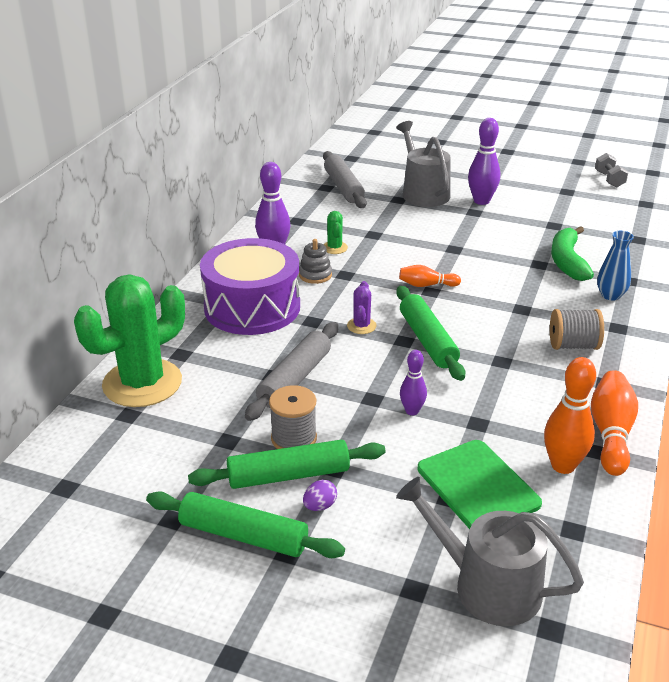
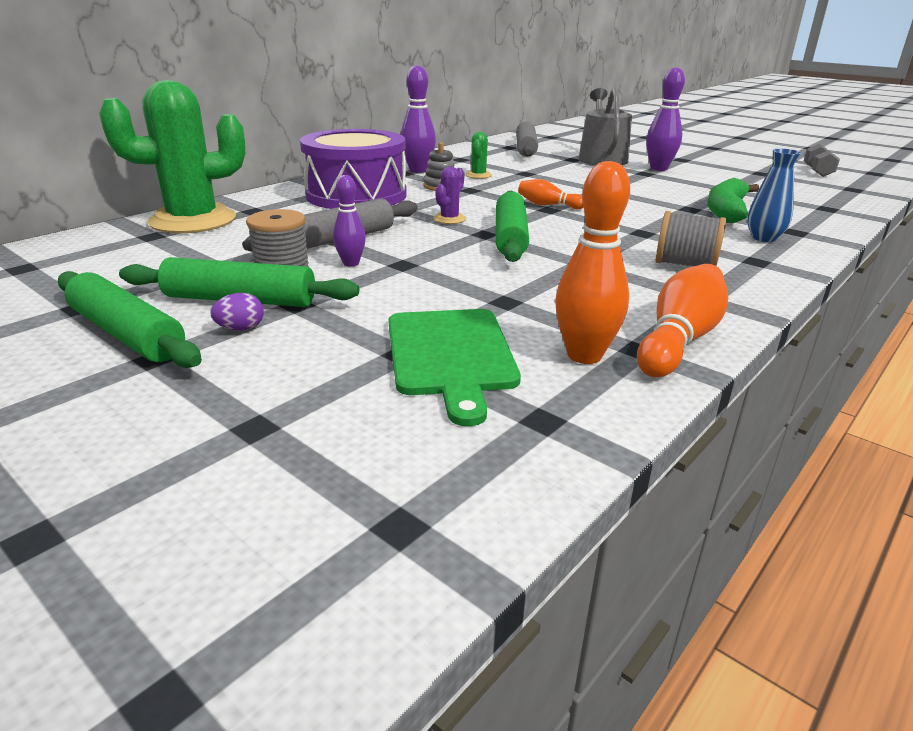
camera: 20 degrees right, 5 degrees down
grey watering can [396,477,584,626] -> none
purple bowling pin [400,350,427,415] -> purple bowling pin moved to [333,175,366,267]

